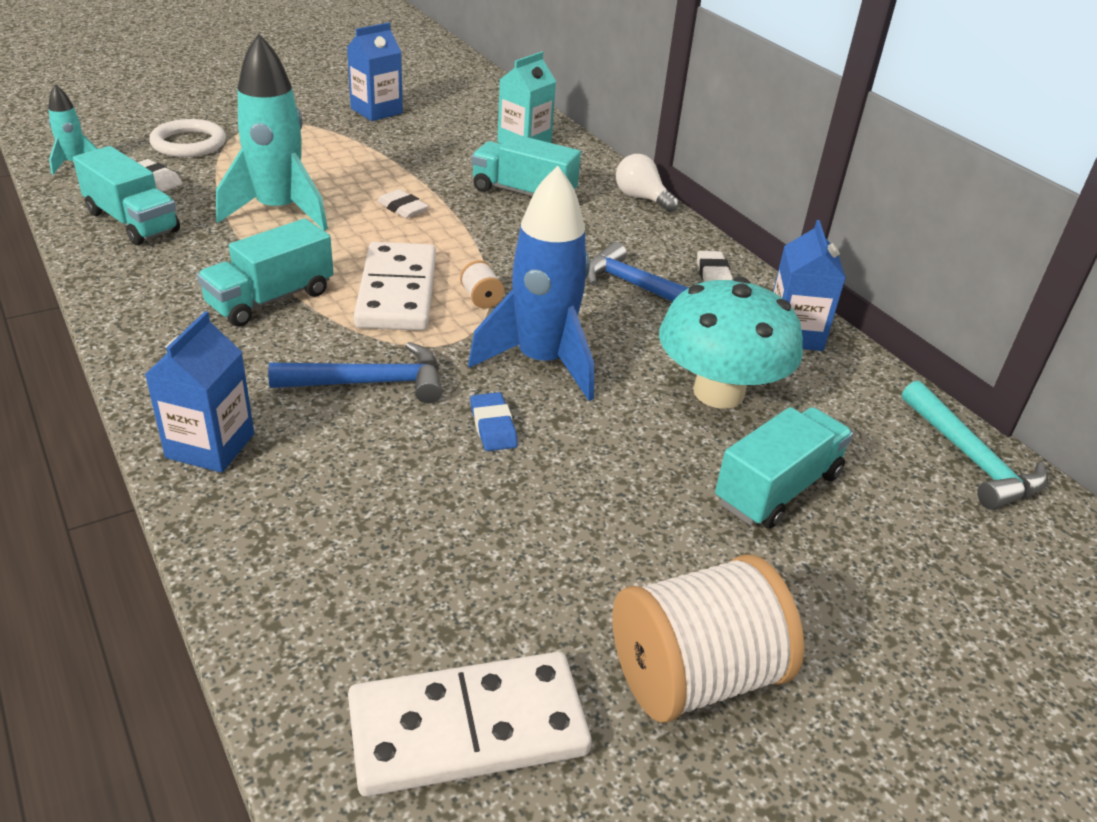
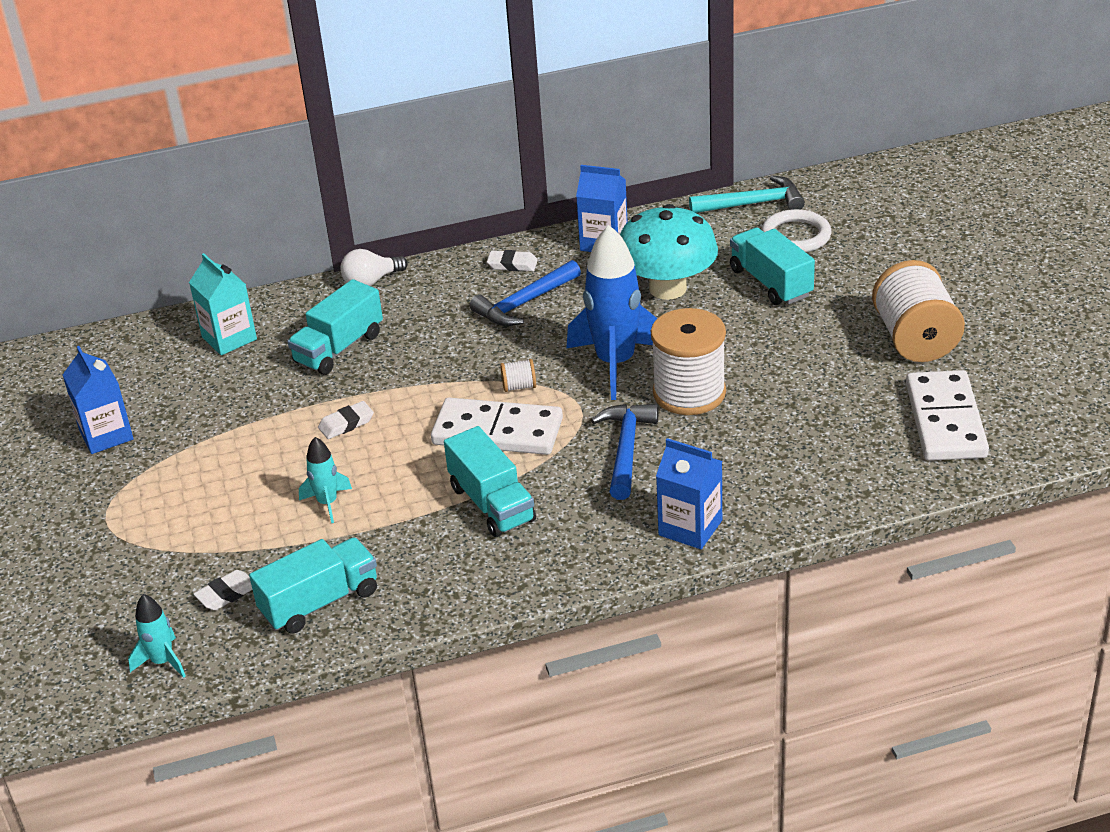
camera: 70 degrees left, 0 degrees up
white ring [149,119,226,157] -> white ring moved to [761,209,832,252]
turquoise rocket [216,34,328,231] -> turquoise rocket [299,437,352,523], size x0.49
blue eraser [470,392,518,451] -> white spool [651,308,726,415]

